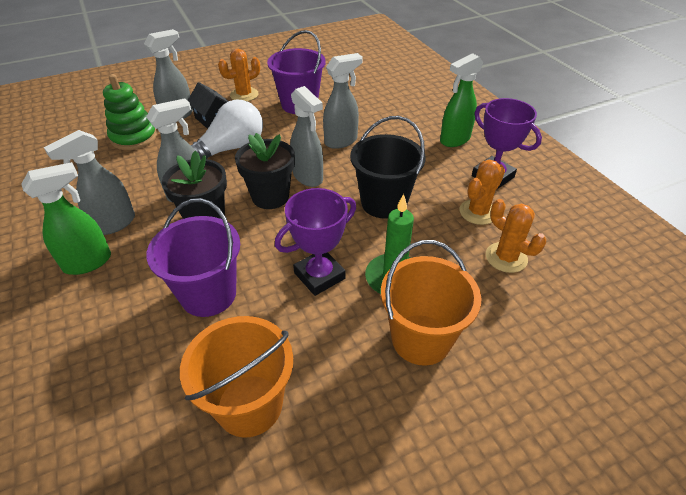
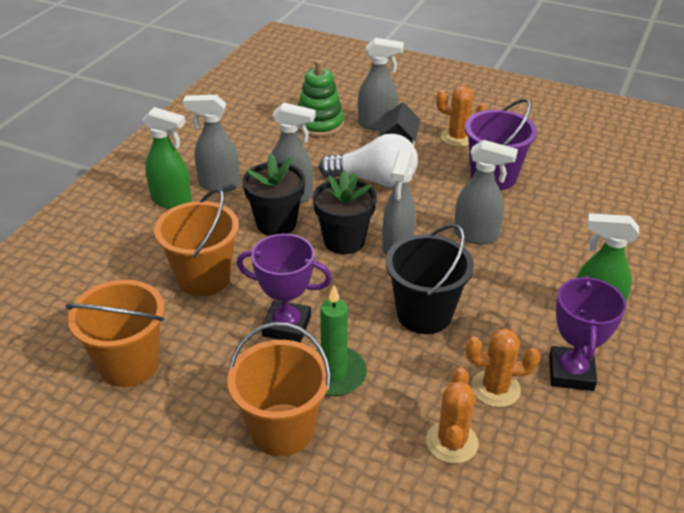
camera: 50 degrees right, 5 degrees down
purple bucket [146,198,240,317] -> orange bucket [154,188,239,296]

